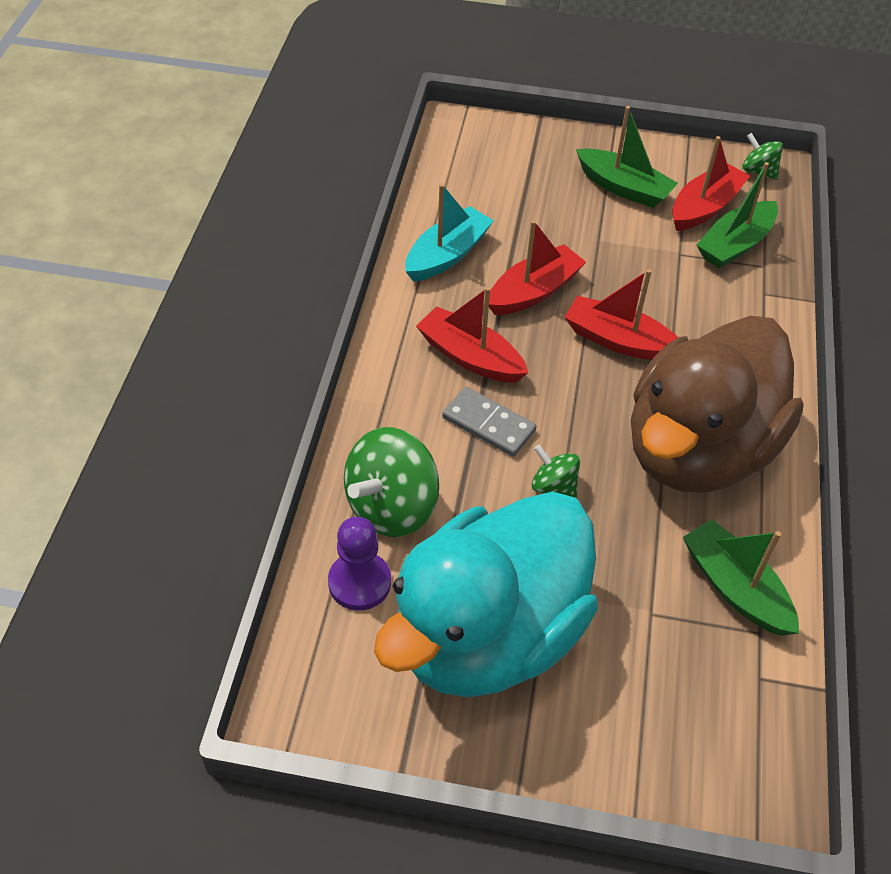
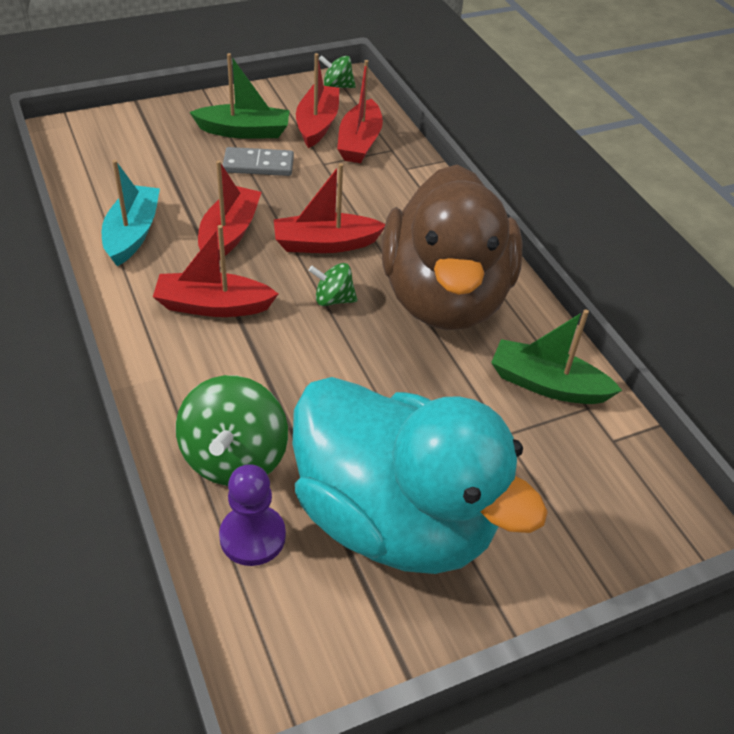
camera: 35 degrees left, 5 degrees down
turquoise duck [374,492,598,697] -> turquoise duck turned 60 degrees counterclockwise [292,377,548,574]
grey domino [442,387,536,457] -> grey domino moved to [223,147,294,176]
green spinning top [532,444,580,498] -> green spinning top moved to [309,263,357,306]
green boat [697,162,778,269] -> red boat [337,60,383,163]

